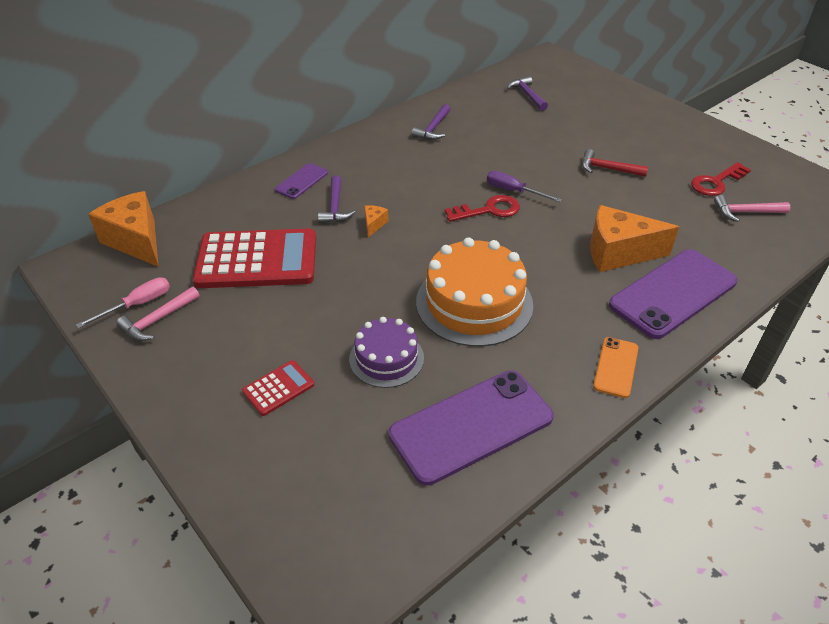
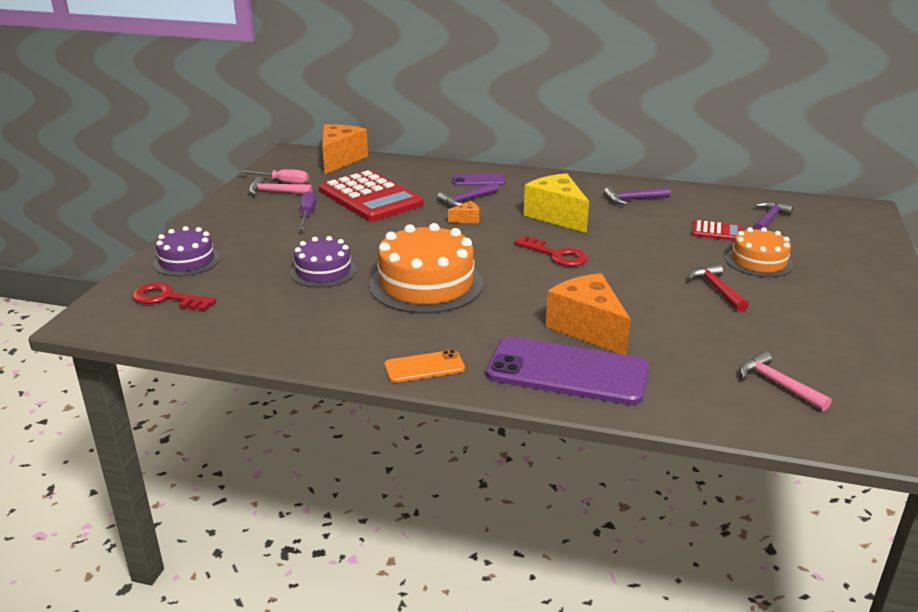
camera: 55 degrees right, 15 degrees down
red calculator [242,360,314,416] -> red calculator moved to [692,220,742,241]
purple phone [388,370,554,486] -> none
purple screwdriver [487,171,562,202] -> purple screwdriver moved to [299,191,316,229]
red key [691,162,751,196] -> red key moved to [132,283,216,311]
none -> purple cake [153,226,220,276]
none -> yellow cheese [524,173,589,233]
none -> orange cake [726,227,793,277]

